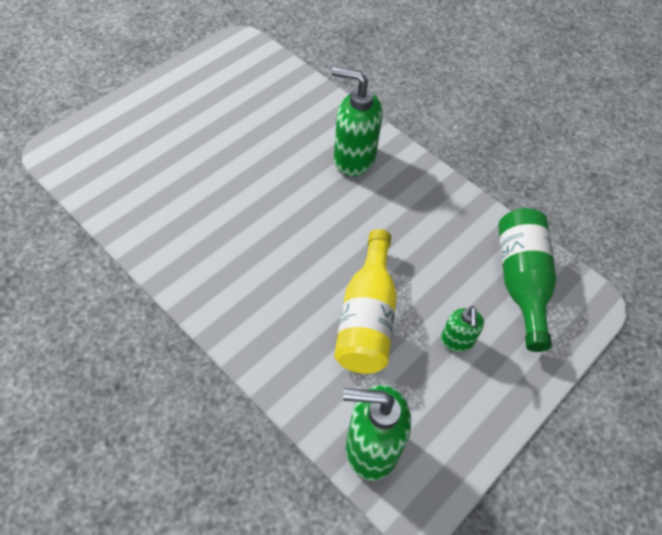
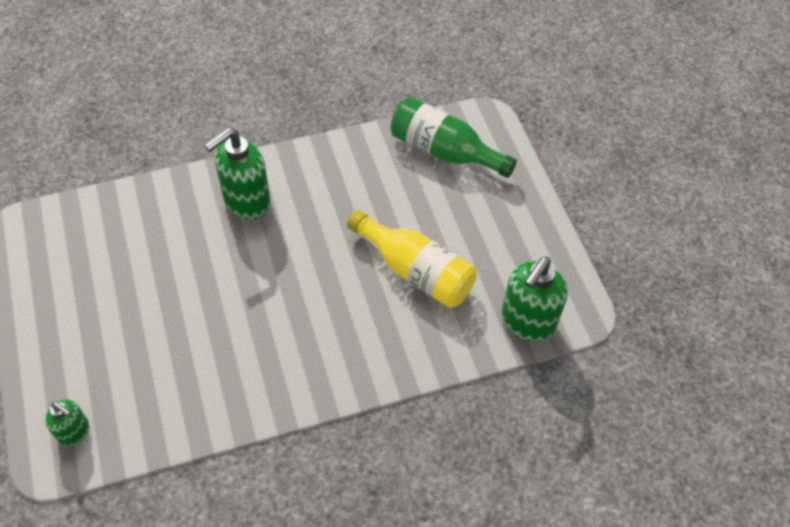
camera: 60 degrees left, 0 degrees up
green soap dispenser [441,306,484,352] -> green soap dispenser moved to [45,399,89,447]

